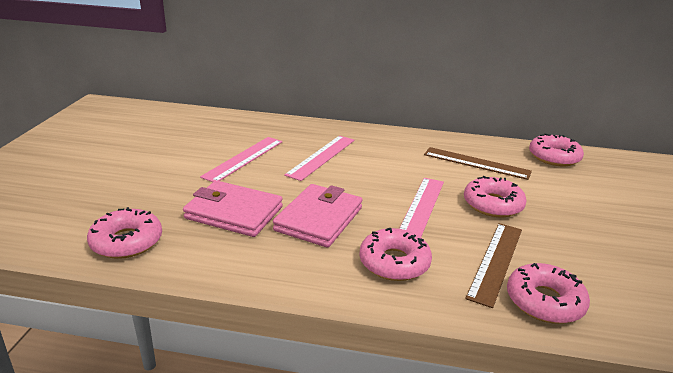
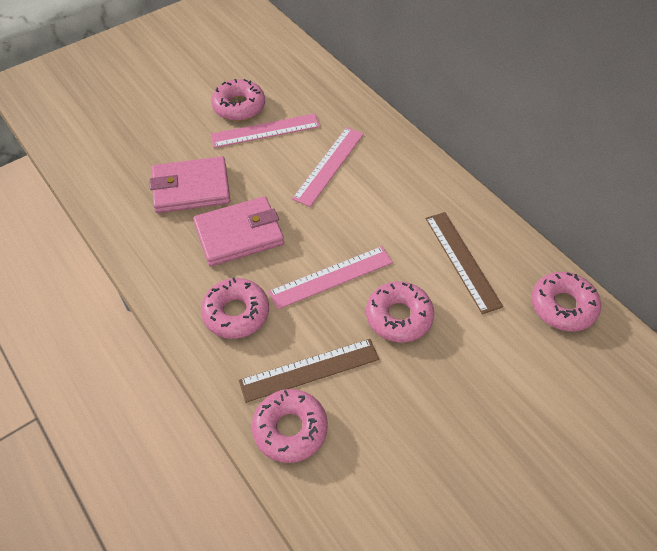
camera: 45 degrees right, 25 degrees up
pink donut [87,207,162,259] -> pink donut moved to [211,79,265,121]
pink wallet [183,181,283,237] -> pink wallet turned 75 degrees counterclockwise [149,156,230,213]
pink ruler [284,136,355,181] -> pink ruler turned 45 degrees counterclockwise [292,127,364,207]

